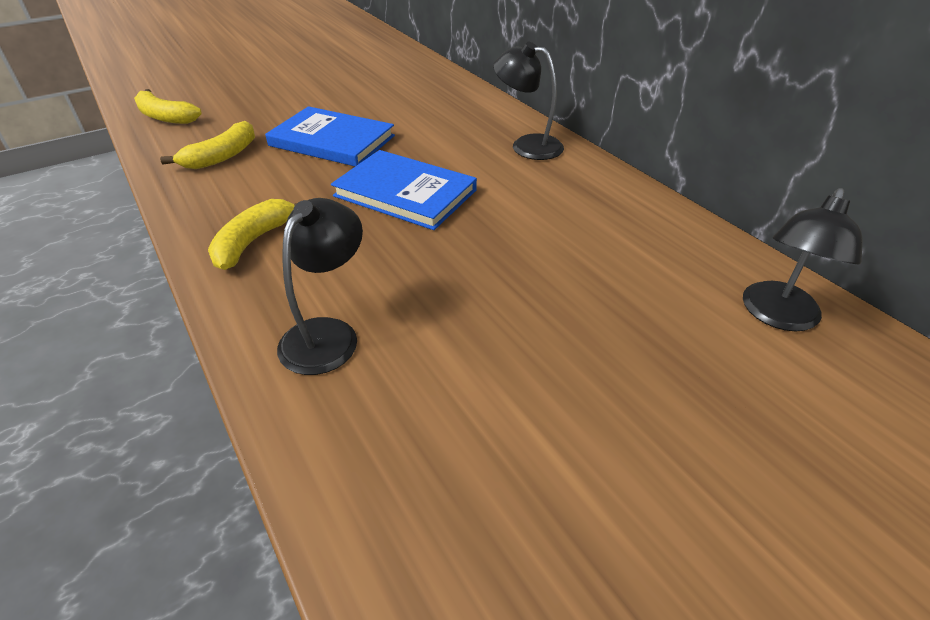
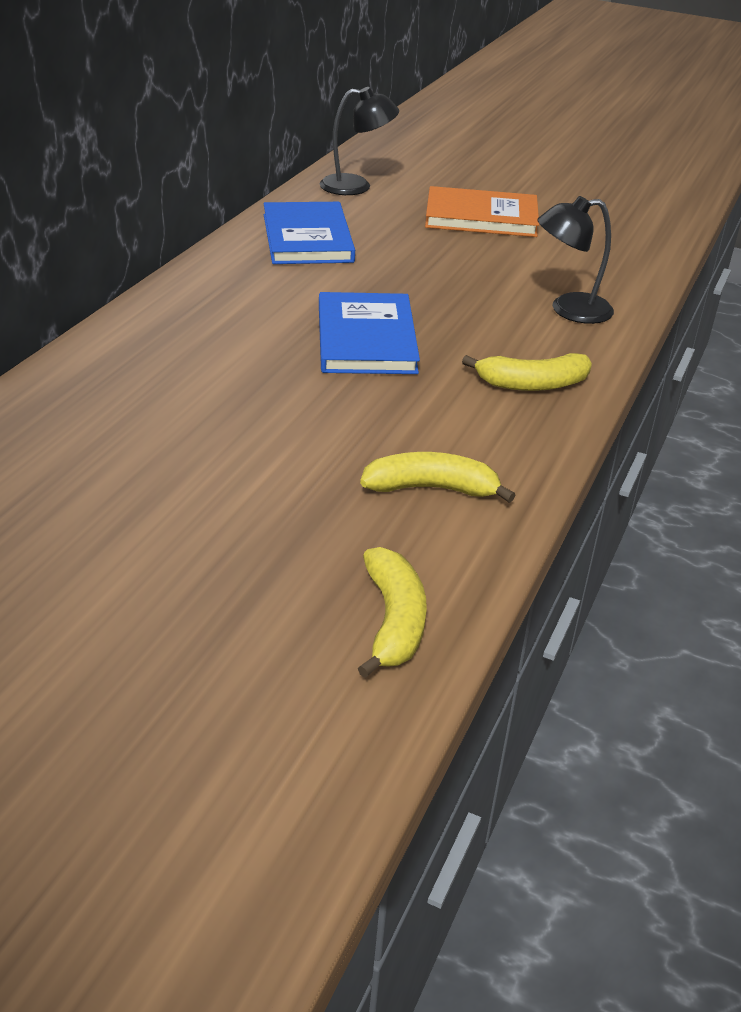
camera: 125 degrees left, 5 degrees down
blue book [265,106,395,166] -> blue book moved to [263,202,355,264]
black lamp [493,42,564,160] -> none
none -> orange book [425,186,539,237]

